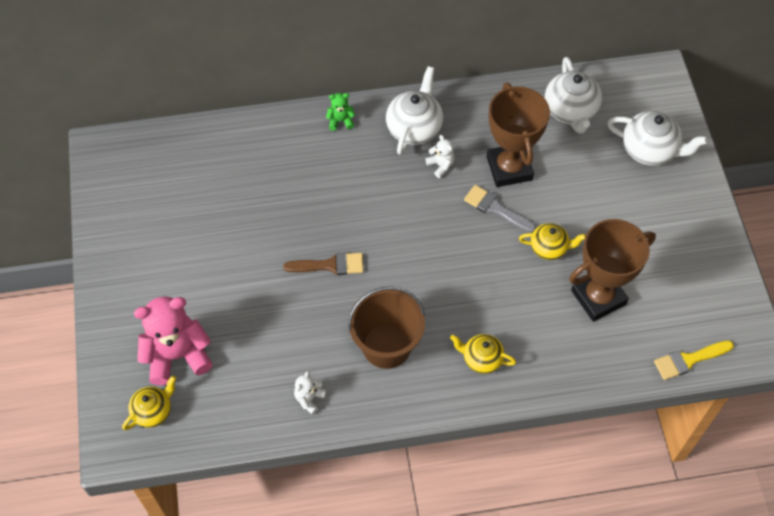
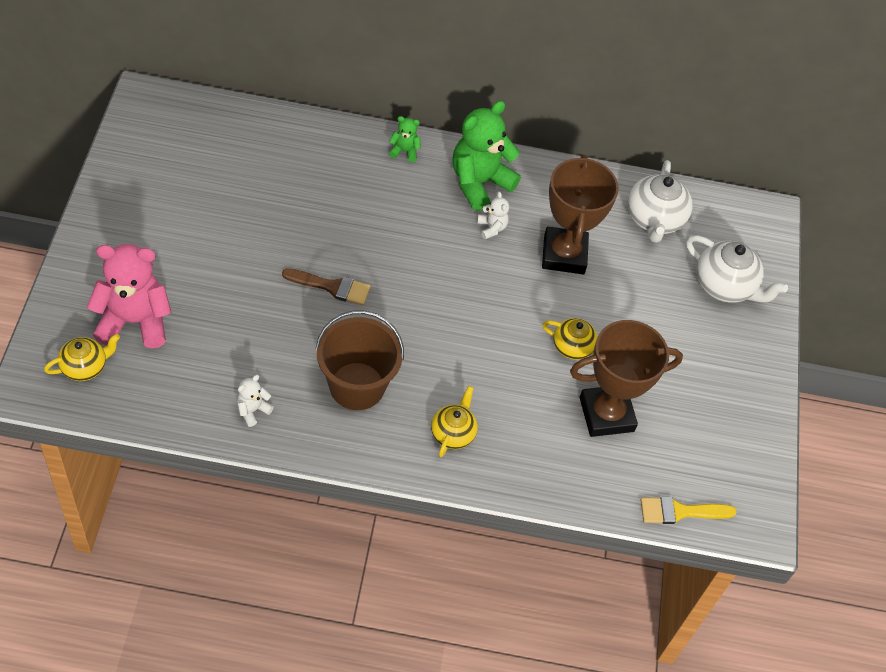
camera: 10 degrees right, 5 degrees down
white teapot [386,66,443,155] -> green teddy bear [452,101,521,211]
yellow teapot [450,334,516,374] -> yellow teapot turned 75 degrees clockwise [431,386,478,457]
grey brush [464,185,536,233] -> none

